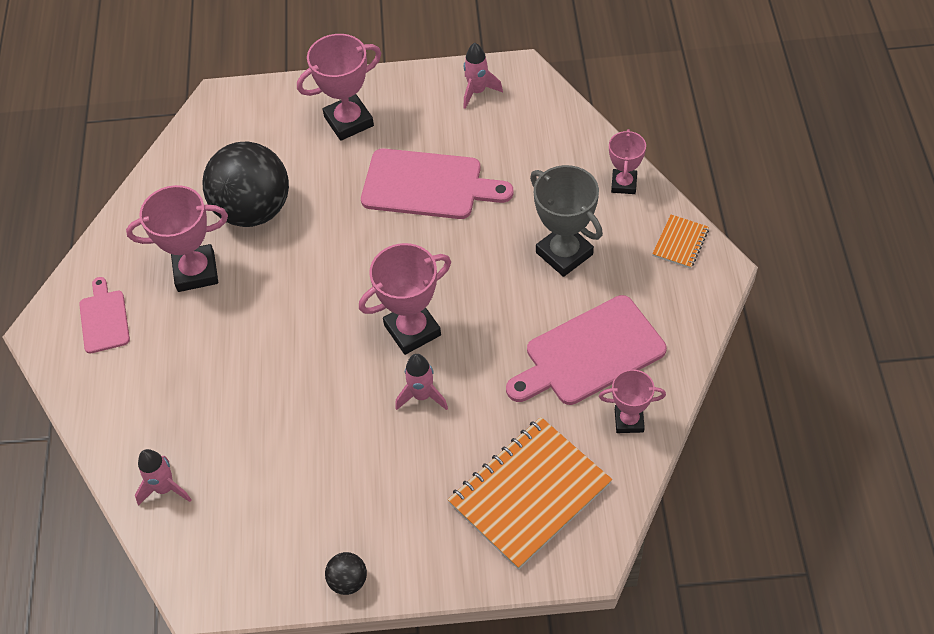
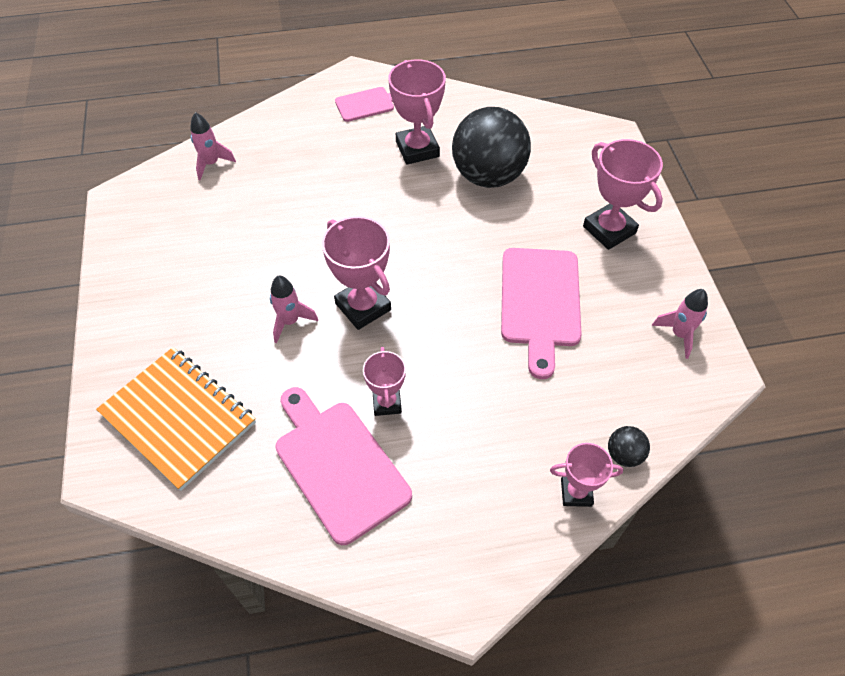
camera: 80 degrees right, 0 degrees up
black ball [325,552,367,595] -> black ball moved to [608,426,650,467]
grey trophy [530,165,603,277] -> none
pink trophy [599,369,666,433] -> pink trophy moved to [363,347,406,416]
orange notebook [652,215,709,269] -> none

